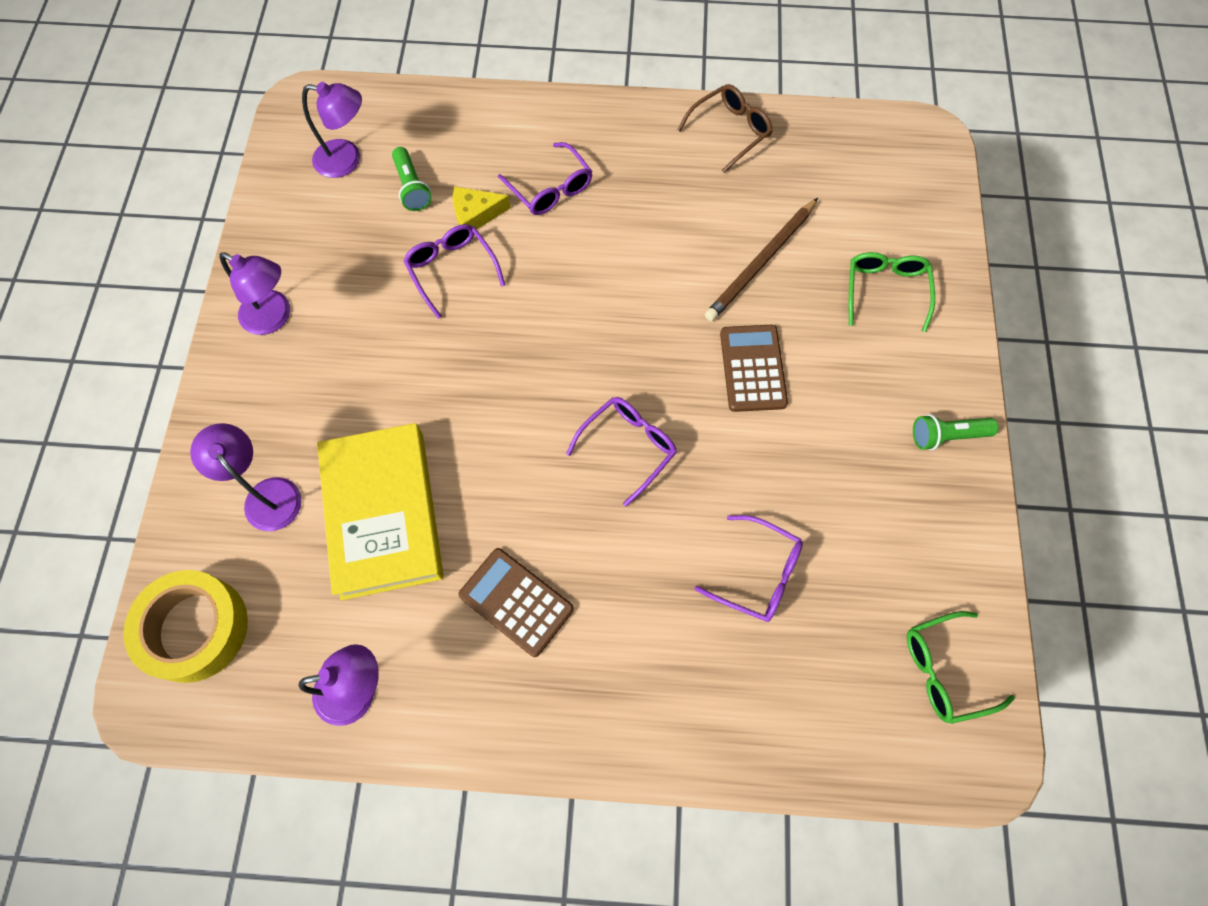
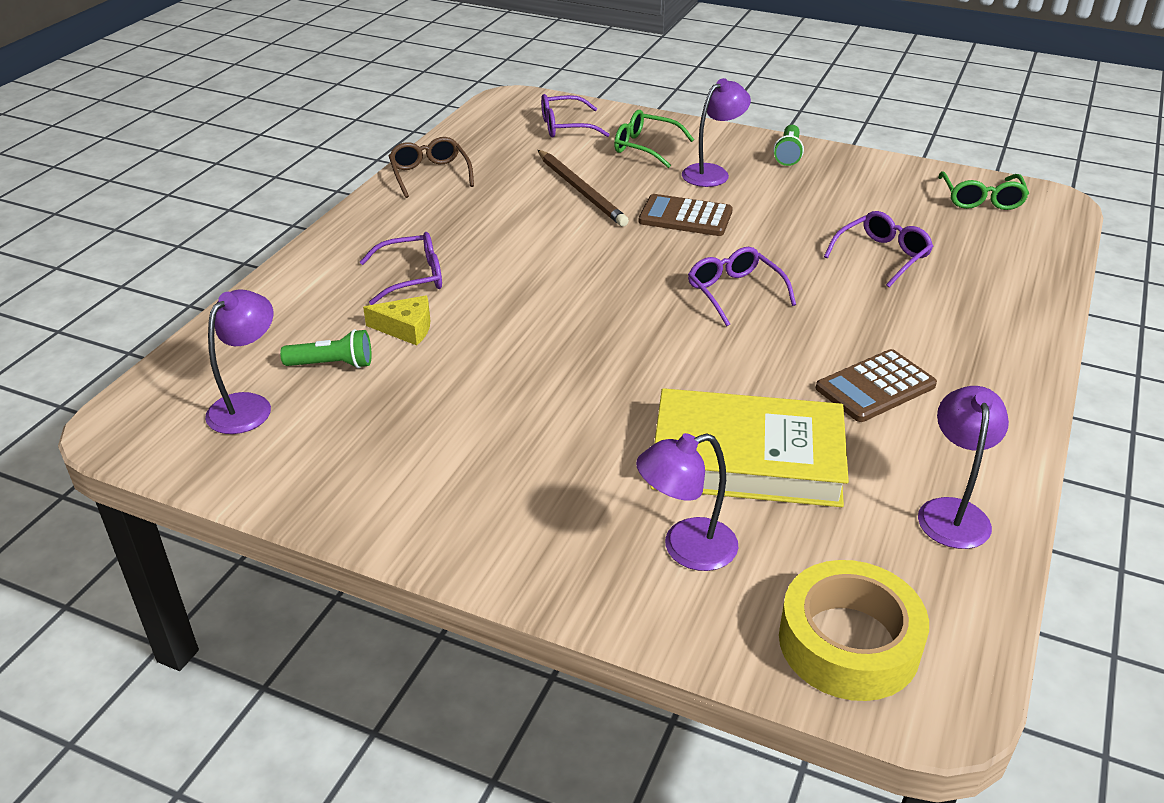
camera: 70 degrees left, 30 degrees down
purple lamp [219,252,290,335] -> purple lamp moved to [682,78,751,187]
purple glasses [403,224,505,319] -> purple glasses moved to [541,94,610,137]
yellow cheese [453,187,511,229] -> yellow cheese turned 90 degrees counterclockwise [363,296,430,345]

